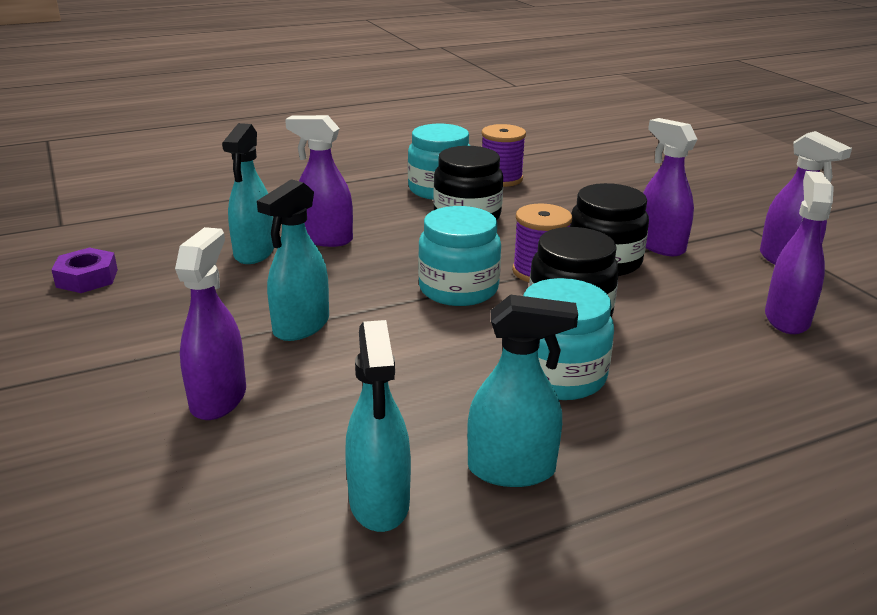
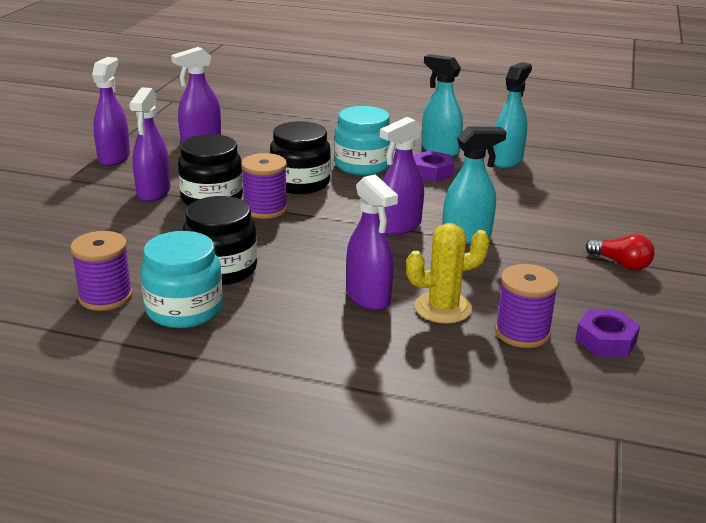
camera: 140 degrees left, 0 degrees up
purple spray bottle [175,227,246,420] -> purple spray bottle moved to [380,117,424,235]
turquoise spray bottle [222,123,274,264] -> yellow cactus [406,223,490,324]
turquoise jar [418,206,501,306] -> none
none -> purple nut [413,151,454,182]
none -> purple spool [495,264,559,348]
none -> red light bulb [586,234,654,270]

